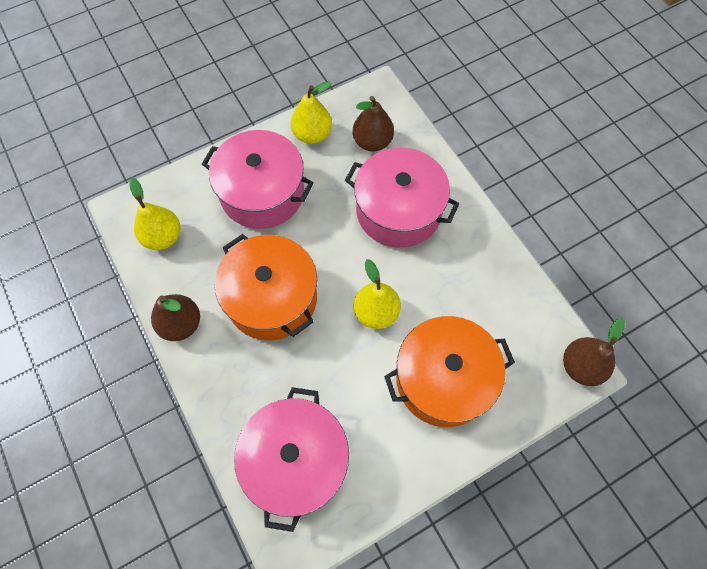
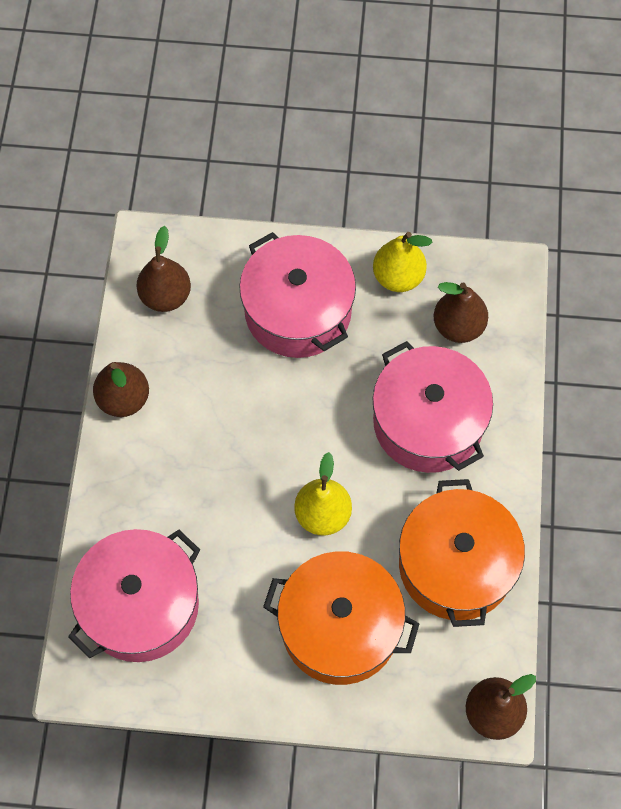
camera: 35 degrees right, 0 degrees up
yellow pear [129,178,180,250] -> brown pear [136,226,191,312]
orange pot [215,234,317,340] -> orange pot moved to [399,479,525,627]

